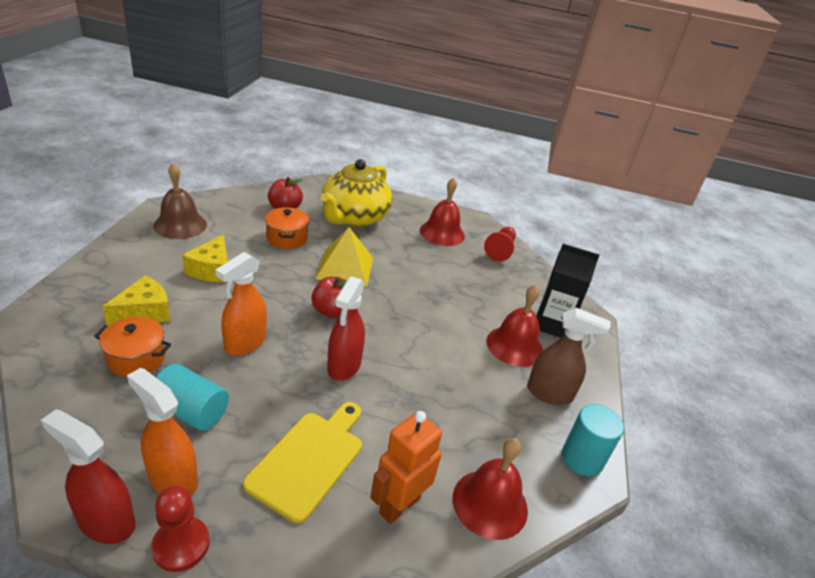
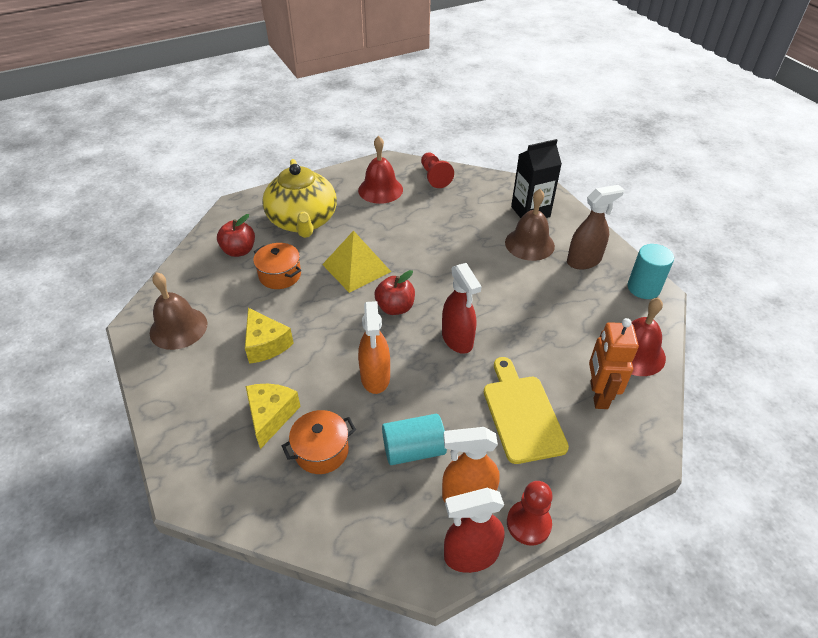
camera: 35 degrees left, 10 degrees up
red bell [487,285,543,367] -> brown bell [505,189,555,261]

